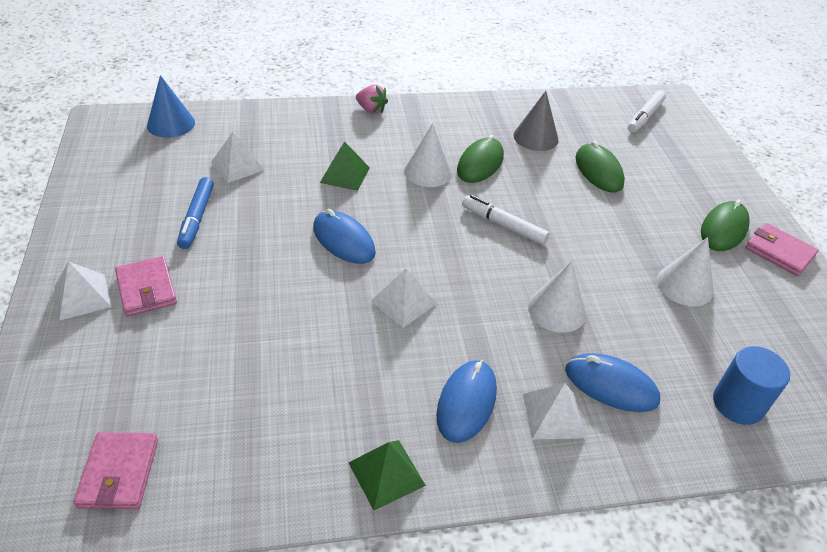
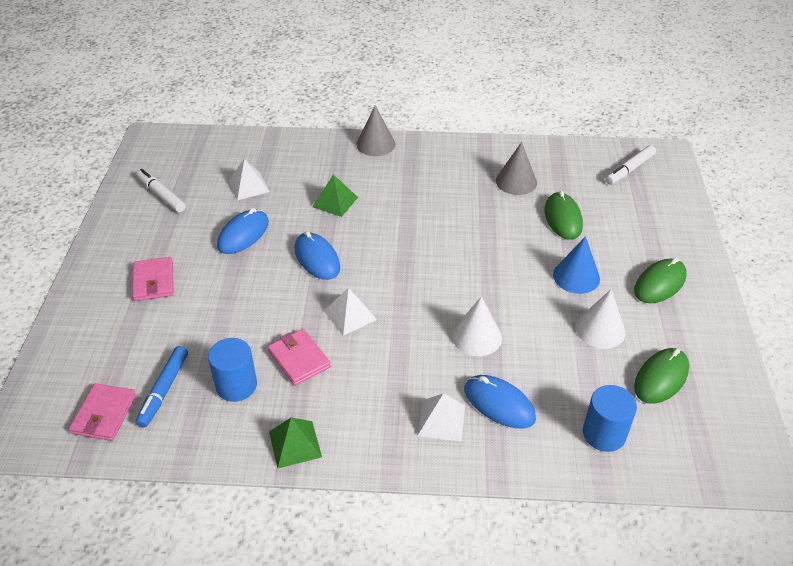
camera: 15 degrees right, 0 degrees up
white pyramid [54,261,111,321] -> none
blue cone [147,75,195,138] -> blue cone moved to [553,236,600,294]
blue marker [177,177,214,249] -> blue marker moved to [136,346,188,428]
pink strawberry [356,85,388,114] -> grey cone [356,105,396,156]
white cone [404,123,453,187] -> none
blue mouse [436,360,497,443] -> blue mouse moved to [217,208,269,254]
green mouse [457,135,504,183] -> green mouse moved to [634,348,689,404]
white marker [462,195,549,245] -> white marker moved to [136,169,186,212]
pink wallet [745,223,819,276] -> pink wallet moved to [268,329,331,386]
none -> blue cylinder [208,338,257,402]

